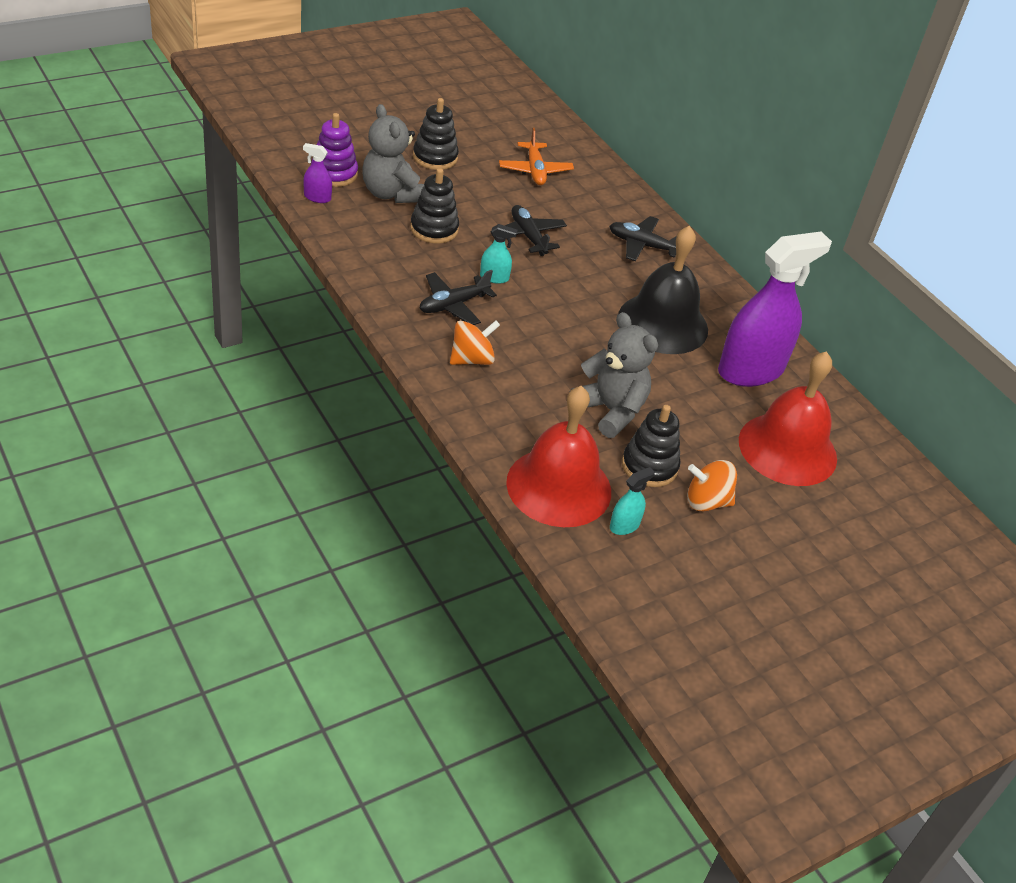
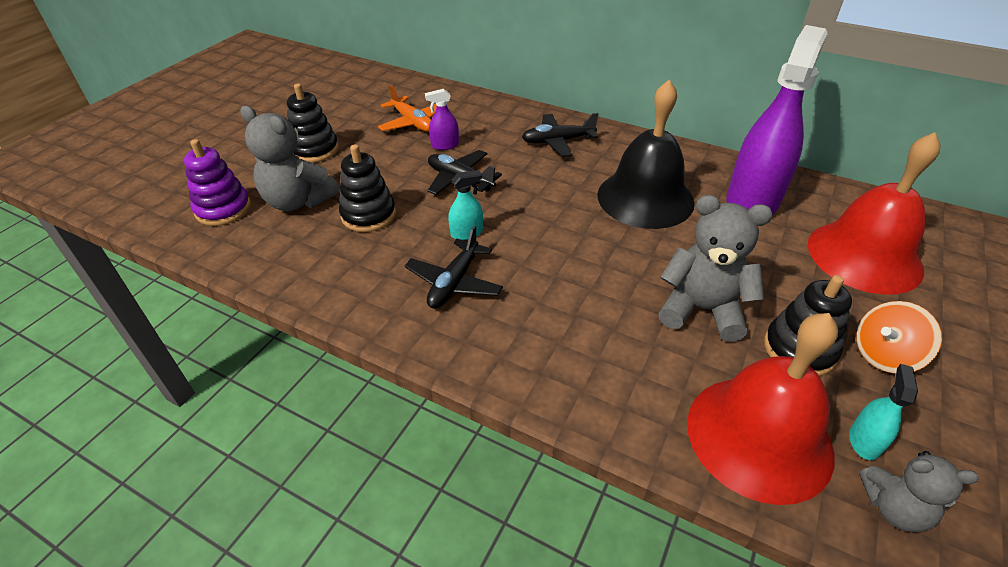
camera: 25 degrees left, 0 degrees up
purple spray bottle [303,143,332,203] -> purple spray bottle moved to [425,89,459,150]
orange spinning top [450,321,500,365] -> none
none -> grey teddy bear [859,451,979,532]

